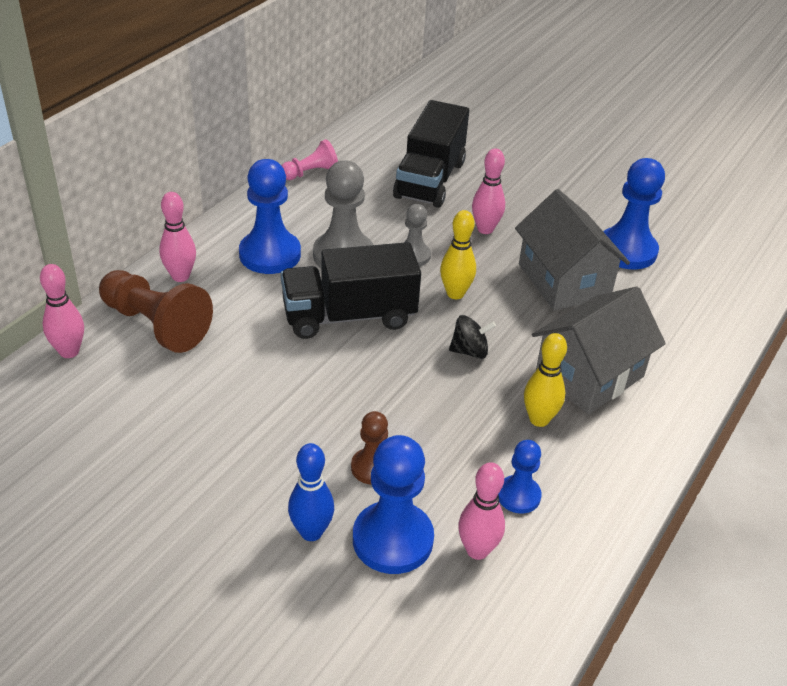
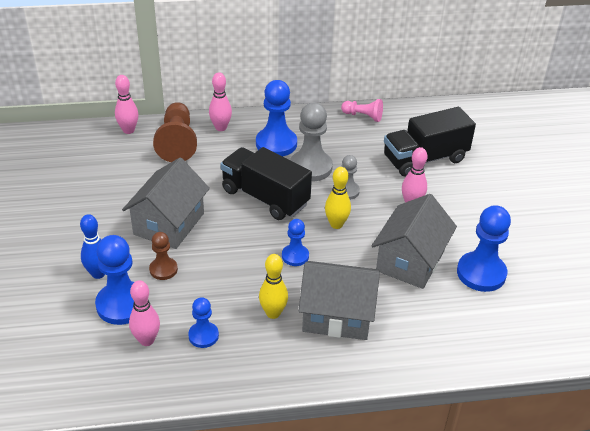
camera: 50 degrees right, 0 degrees up
black spinning top [449,315,496,359] -> blue pawn [282,219,309,266]
none -> grey house [122,158,210,249]

